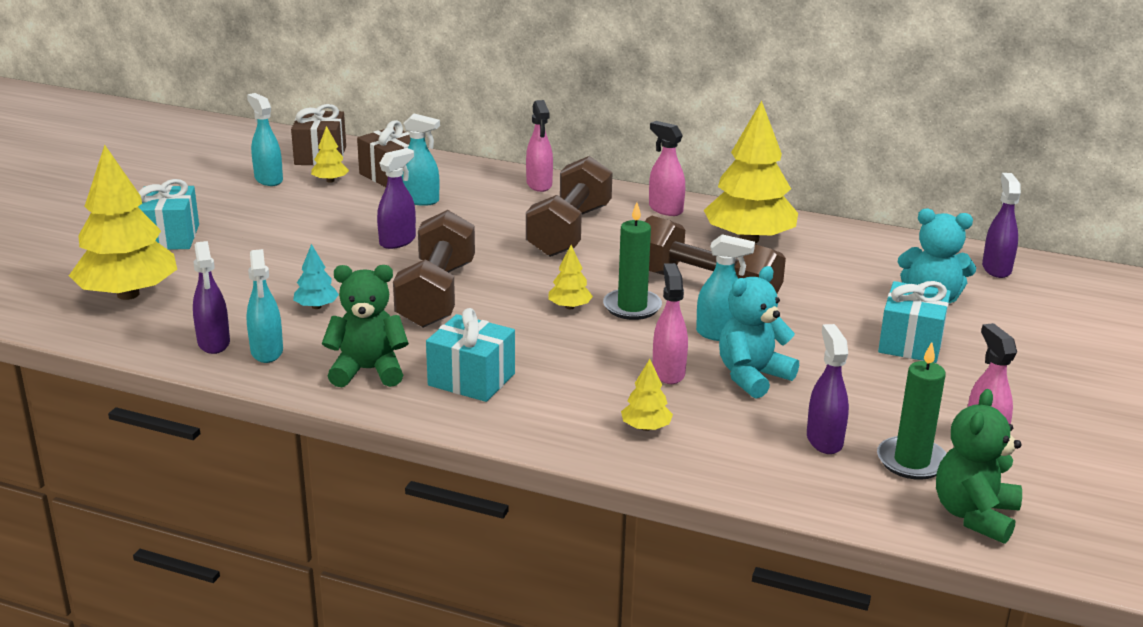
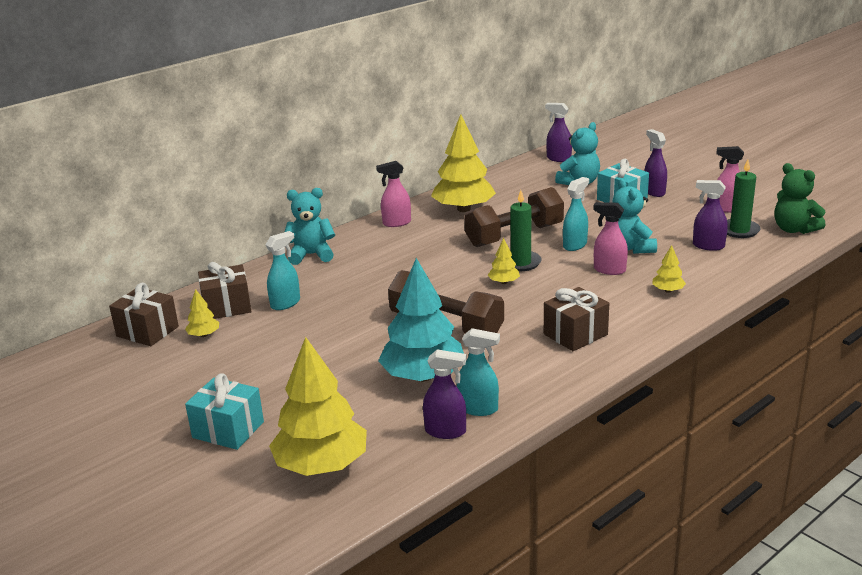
camera: 60 degrees left, 0 degrees up
turquoise spray bottle [247,93,283,186] -> none
turquoise tree [293,244,339,309] -> turquoise tree [378,258,464,382], size x2.31
green teddy bear [322,265,409,387] -> none
purple spray bottle [377,148,416,249] -> purple spray bottle moved to [644,129,667,197]
turquoise gift [426,308,515,402] -> brown gift [544,287,609,351]
pink spray bottle [526,100,553,192] -> turquoise teddy bear [285,188,335,265]
brown dumbbell [526,156,613,257] -> none

